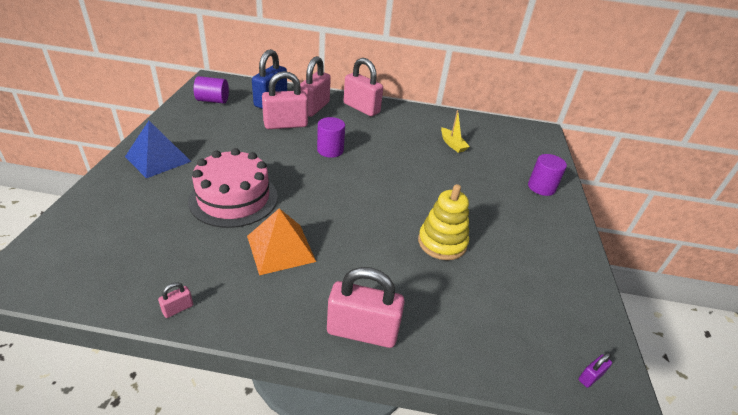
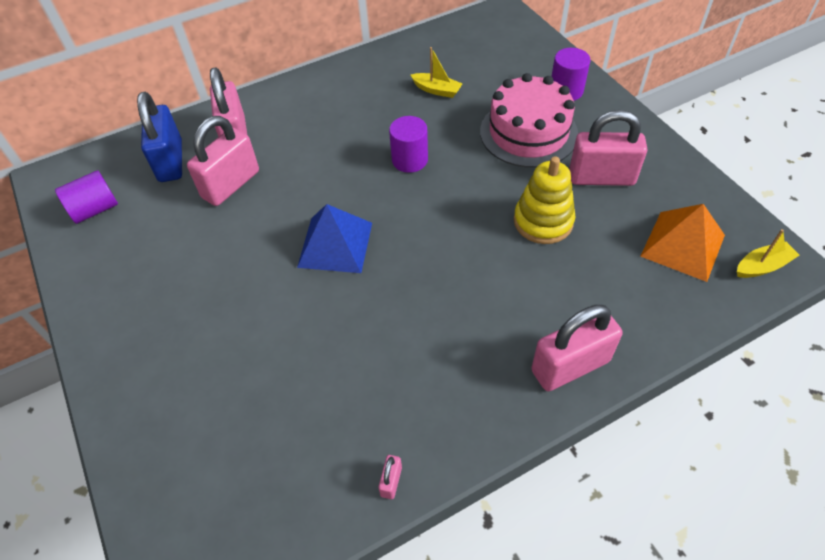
camera: 30 degrees left, 15 degrees up
blue pyramid [125,121,192,178] -> blue pyramid moved to [297,204,372,273]
pink cake [188,148,278,228] -> pink cake moved to [480,73,578,168]
orange pyramid [247,208,316,275] -> orange pyramid moved to [640,204,725,282]
purple cylinder [317,117,345,158] -> purple cylinder moved to [389,116,428,173]
pink padlock [344,58,383,116] -> pink padlock moved to [570,110,647,186]
purple padlock [578,353,612,388] -> yellow boat [737,229,799,278]

